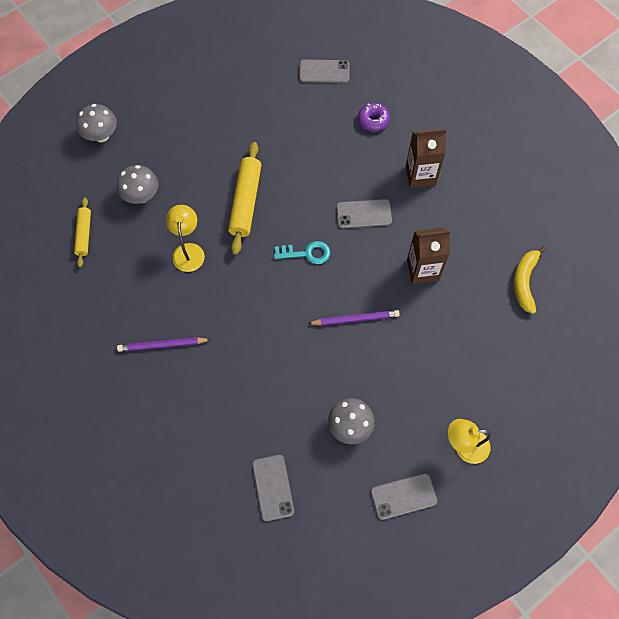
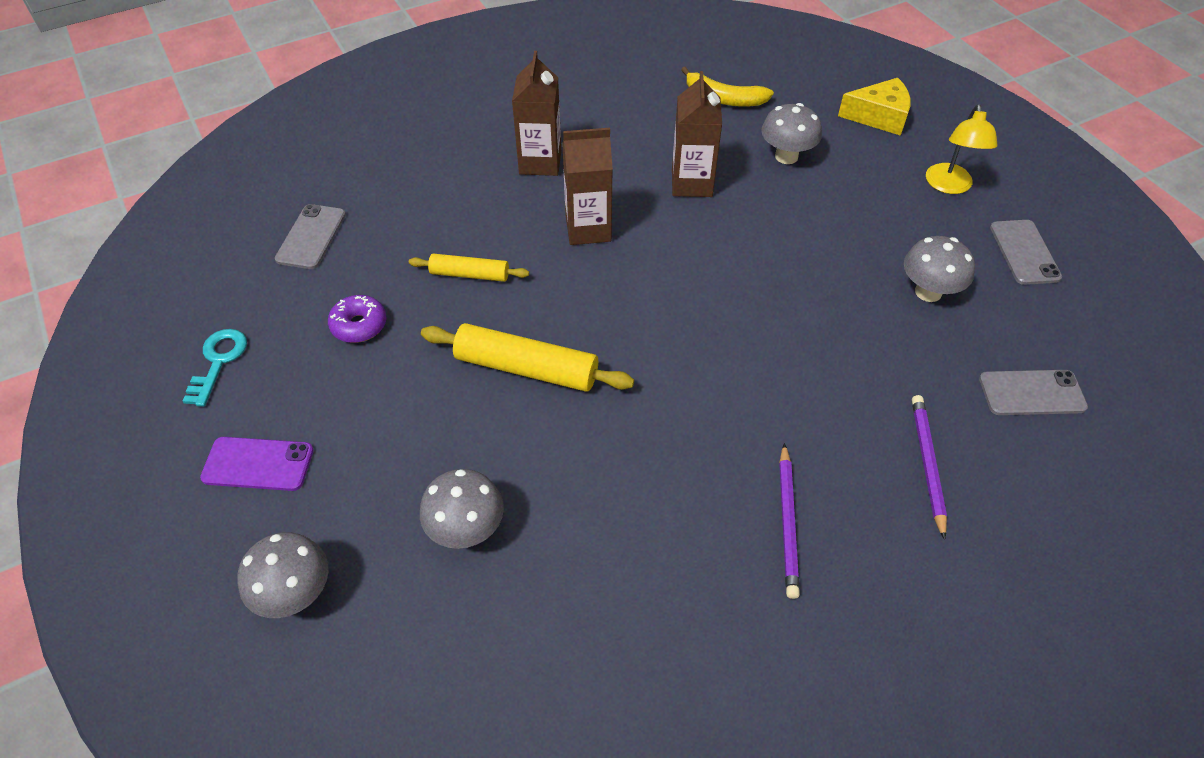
camera: 80 degrees left, 15 degrees down
yellow rolling pin [74,197,91,267] -> yellow rolling pin moved to [409,253,529,282]
yellow lamp [166,205,205,272] -> none
turquoise key [274,241,330,264] -> turquoise key moved to [183,329,247,407]
purple pencil [308,310,400,326] -> purple pencil moved to [912,395,947,540]
grey phone [336,199,392,229] -> brown carton [562,128,613,245]
purple donut [358,103,390,132] -> purple donut moved to [328,295,387,343]
none -> purple phone [200,437,314,491]
none -> grey mushroom [761,103,822,164]
none -> yellow cheese [838,78,911,136]

